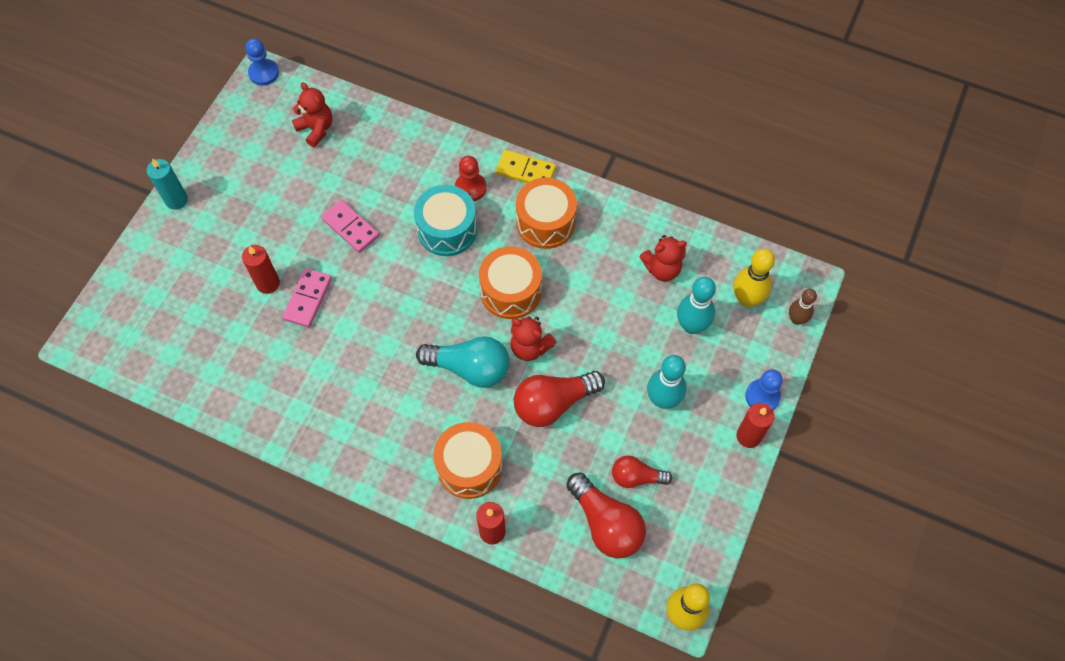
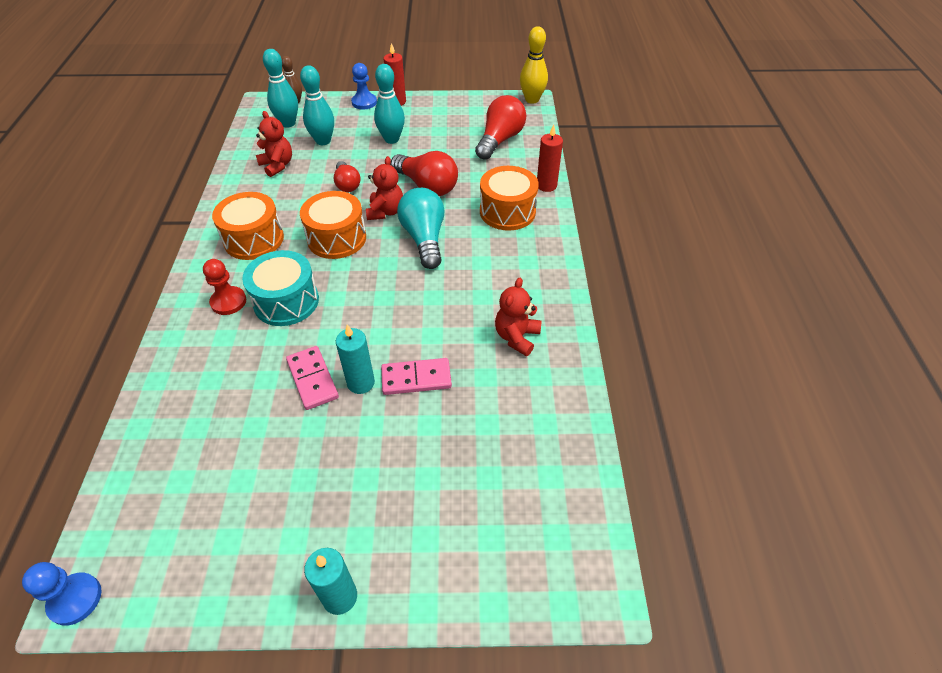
camera: 115 degrees left, 15 degrees down
red candle [242,245,280,294] -> none
red teddy bear [292,82,332,147] -> red teddy bear moved to [495,278,542,356]
pink domino [321,200,380,253] -> pink domino turned 45 degrees counterclockwise [286,346,339,410]
yellow domino [496,150,556,183] -> none
red light bulb [612,455,672,488] -> red light bulb moved to [334,161,361,192]
yellow bowling pin [734,249,775,307] -> turquoise bowling pin [263,49,298,128]
none -> turquoise candle [336,324,375,394]

